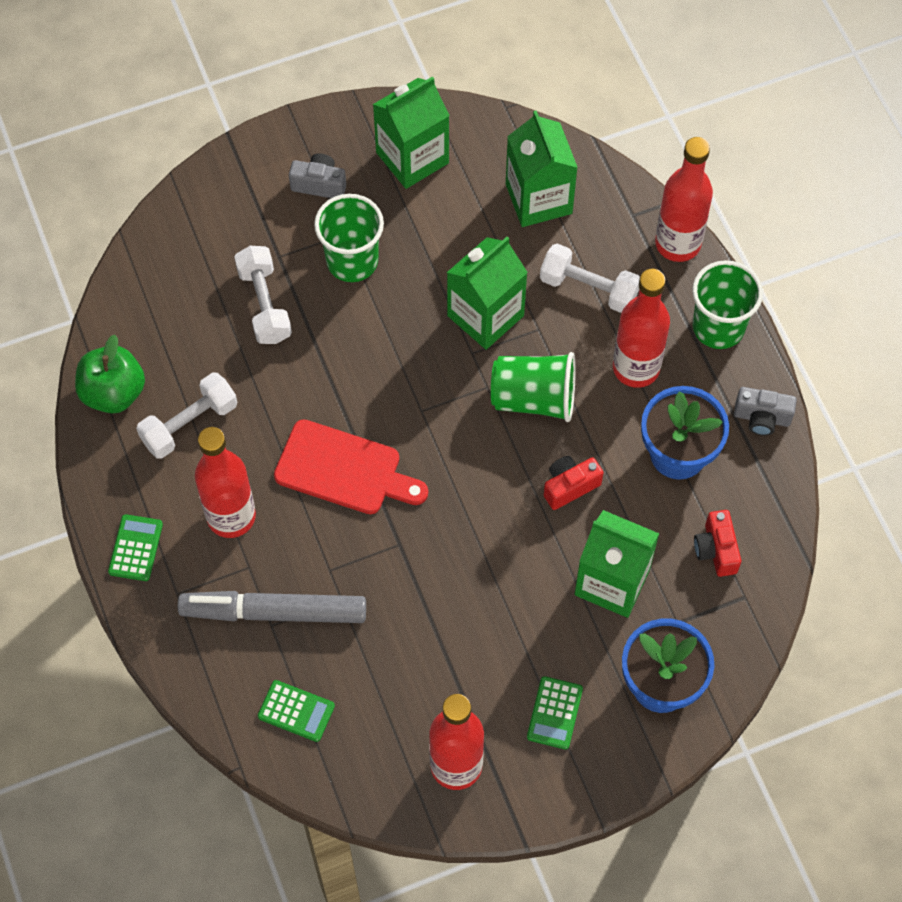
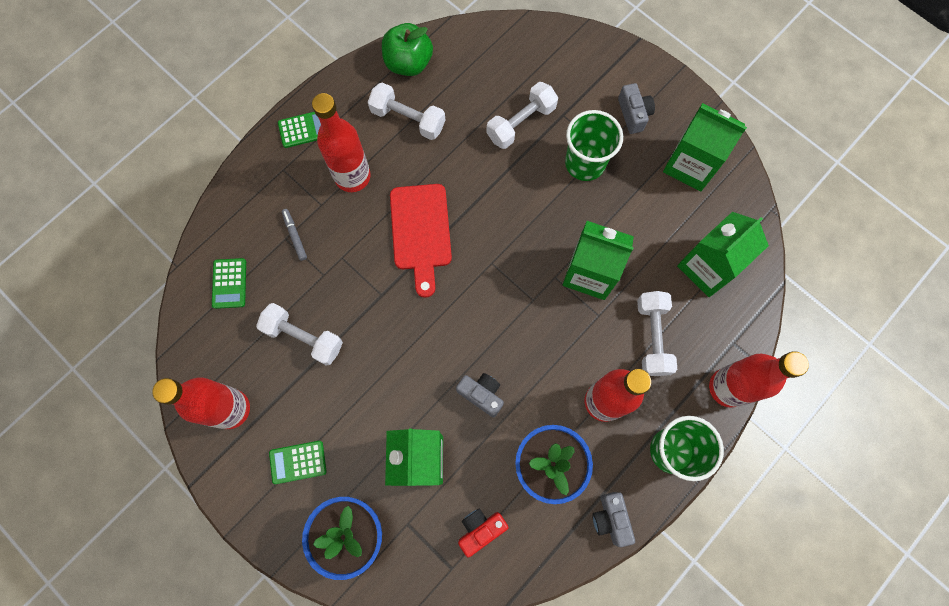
camera: 65 degrees right, 10 degrees up
grey marker [178,591,366,623] -> grey marker [282,209,307,261], size x0.41
green cup [491,352,576,422] -> none
red camera [544,456,603,510] -> grey camera [456,373,504,417]
none -> white dumbbell [256,303,343,366]

